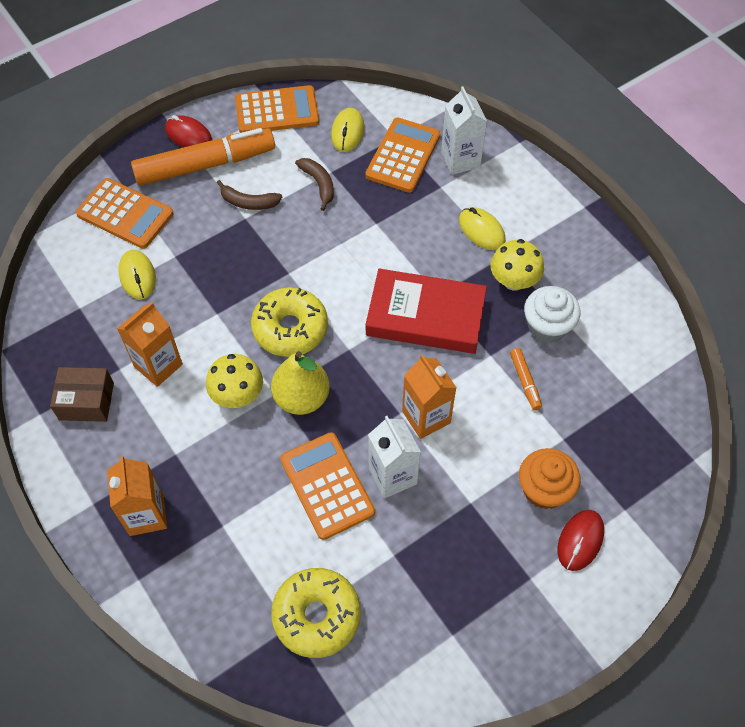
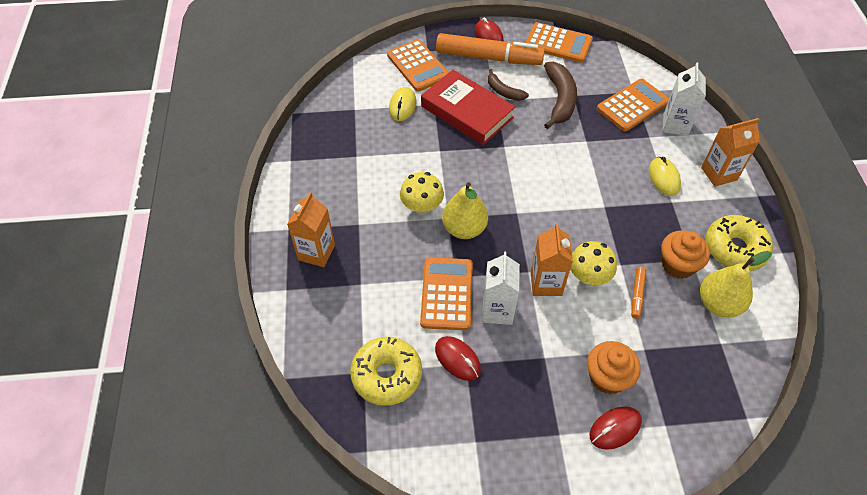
camera: 30 degrees right, 5 degrees down
brown box [50,367,114,422] -> none
orange carton [117,302,183,387] -> orange carton moved to [701,118,760,187]
yellow donut [251,287,328,357] -> yellow donut moved to [706,215,773,271]
brown banana [295,158,334,211] -> brown banana [544,62,577,129], size x1.69
yellow mouse [331,108,364,152] -> none
red book [365,269,487,354] -> red book moved to [421,70,515,145]
yellow mushroom [491,239,544,291] -> yellow mushroom moved to [570,241,617,285]
white cupcake [524,286,580,343] -> orange cupcake [661,230,710,279]
none -> red mouse [435,336,481,381]
none -> yellow pear [700,251,772,317]

